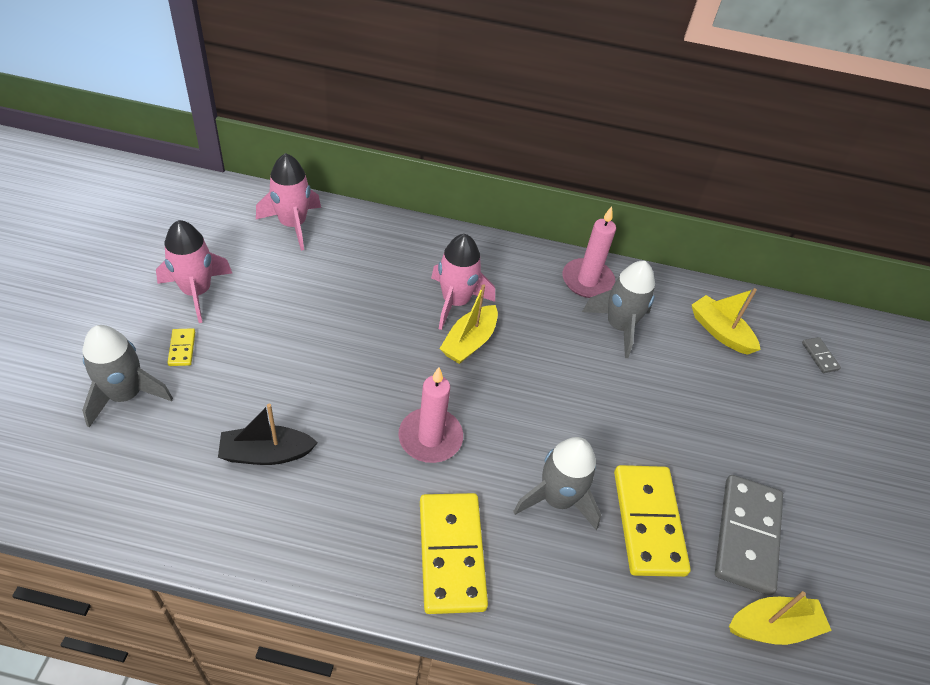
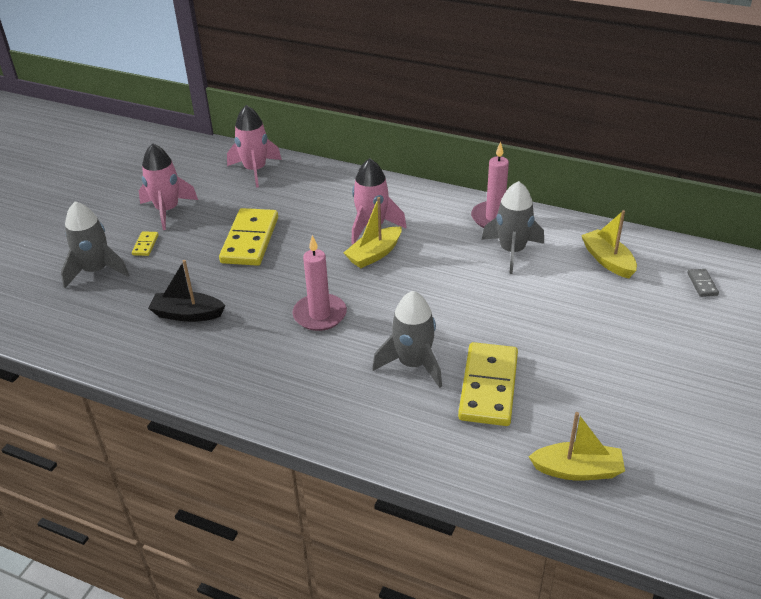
camera: 20 degrees right, 10 degrees down
yellow domino [420,493,488,614] -> yellow domino moved to [219,208,278,266]
grey domino [715,475,783,596] -> none

